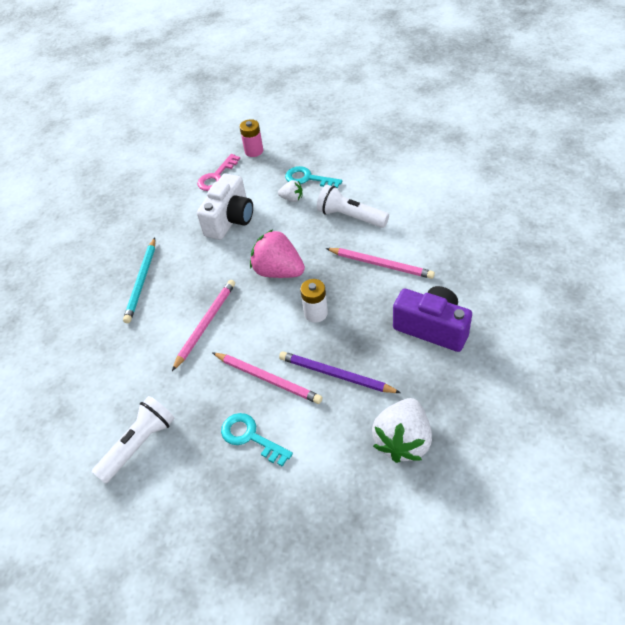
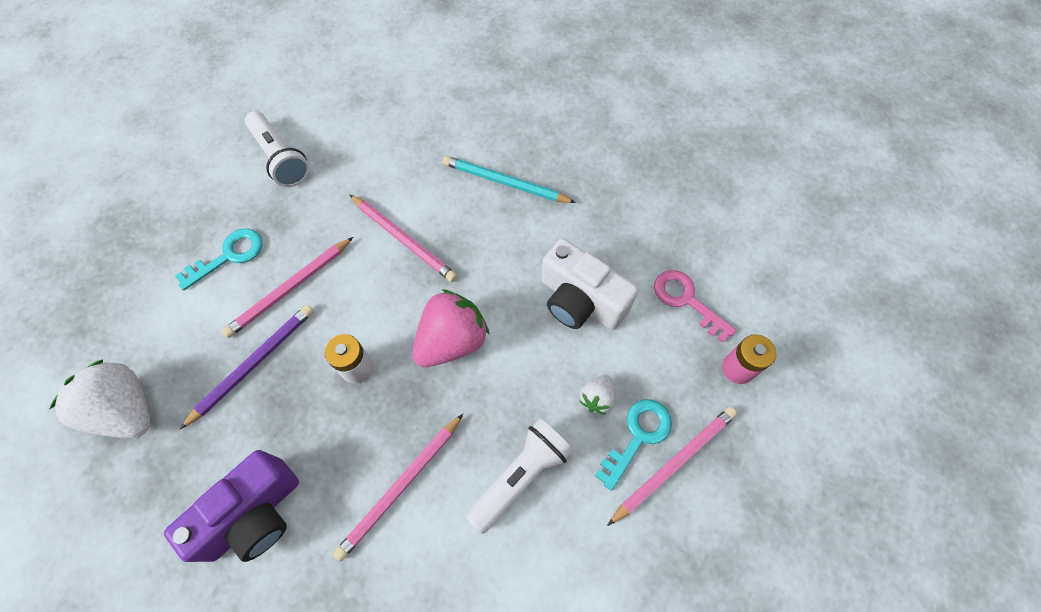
camera: 100 degrees right, 15 degrees up
none -> pink pencil [607,407,737,526]

